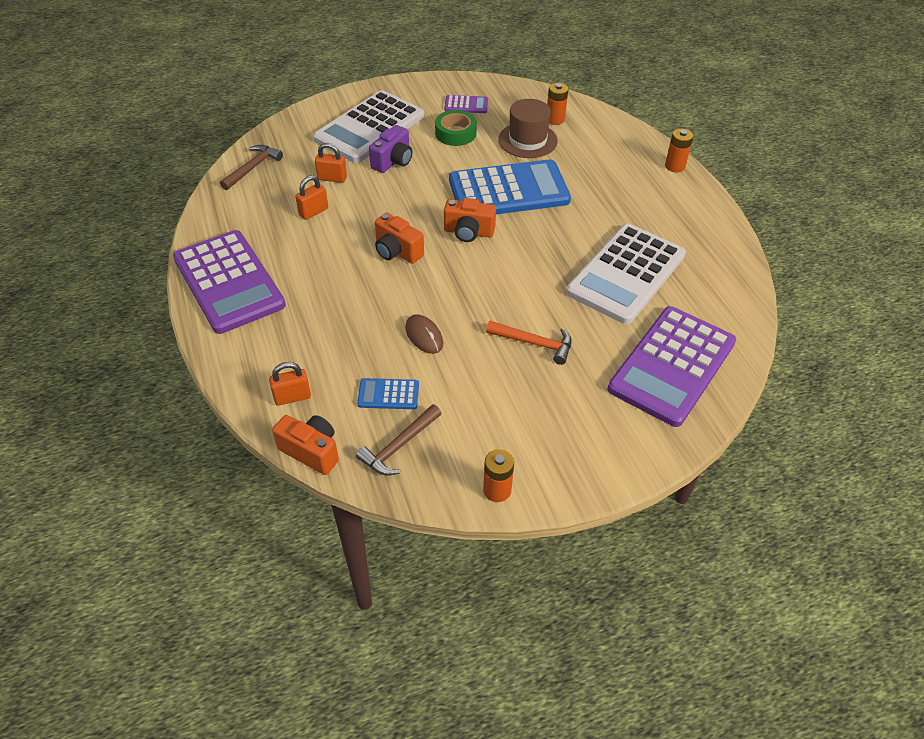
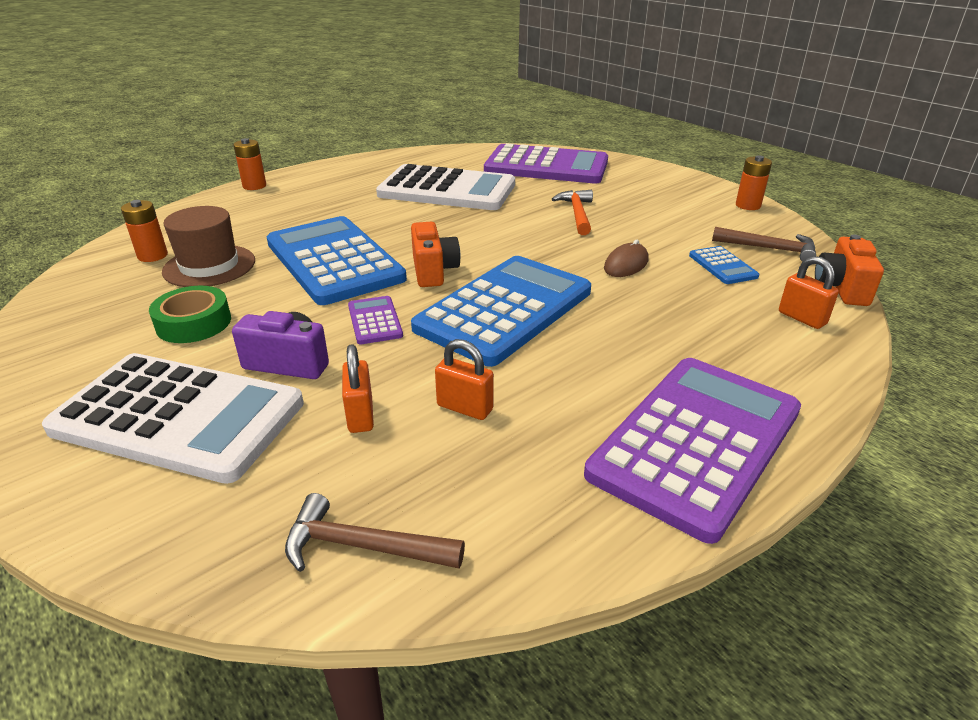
camera: 110 degrees left, 15 degrees down
orange camera [375,213,424,264] -> blue calculator [411,256,591,367]
purple calculator [444,95,488,113] -> purple calculator moved to [348,296,403,344]

